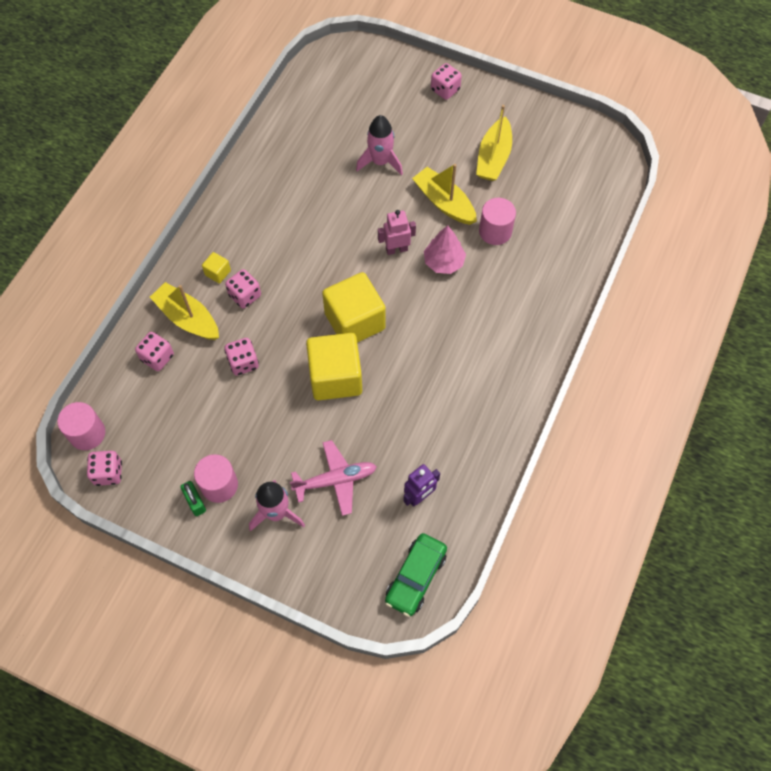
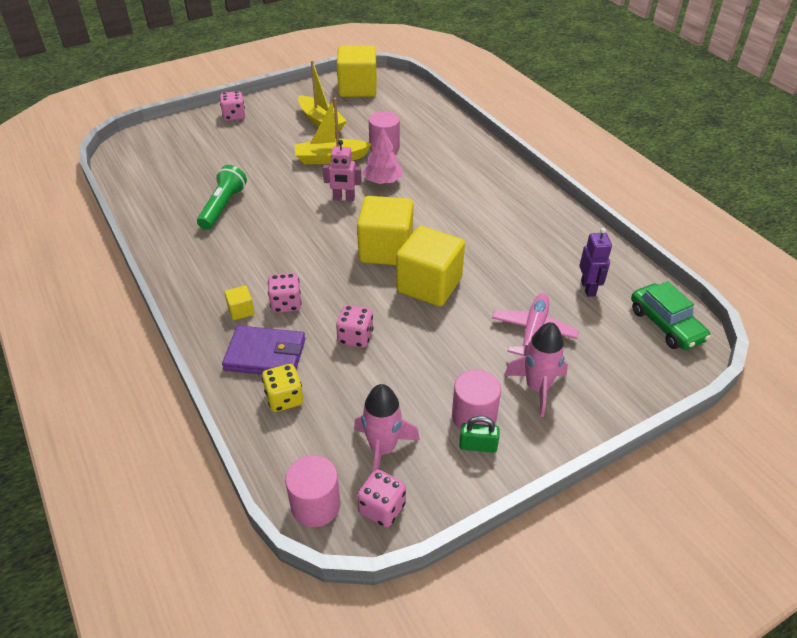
camera: 55 degrees left, 20 degrees down
pink dice [135,332,174,371] -> yellow dice [262,364,303,412]
yellow boat [150,282,219,340] -> purple wallet [222,326,305,375]
pink rocket [356,115,403,176] -> pink rocket moved to [354,384,420,471]
pink robot [378,210,416,255] -> pink robot turned 105 degrees counterclockwise [323,140,362,201]
none -> green flashlight [197,165,247,230]
none -> yellow cube [337,46,377,97]

